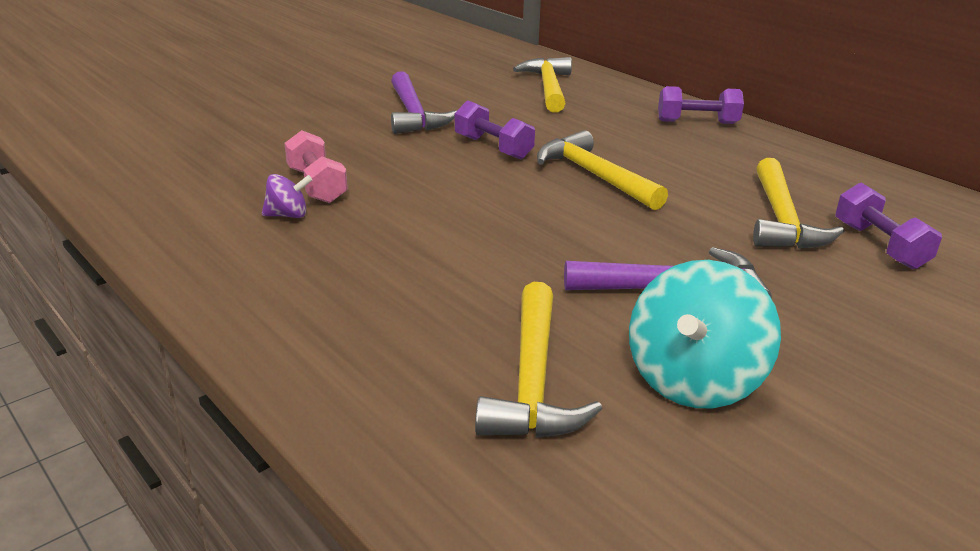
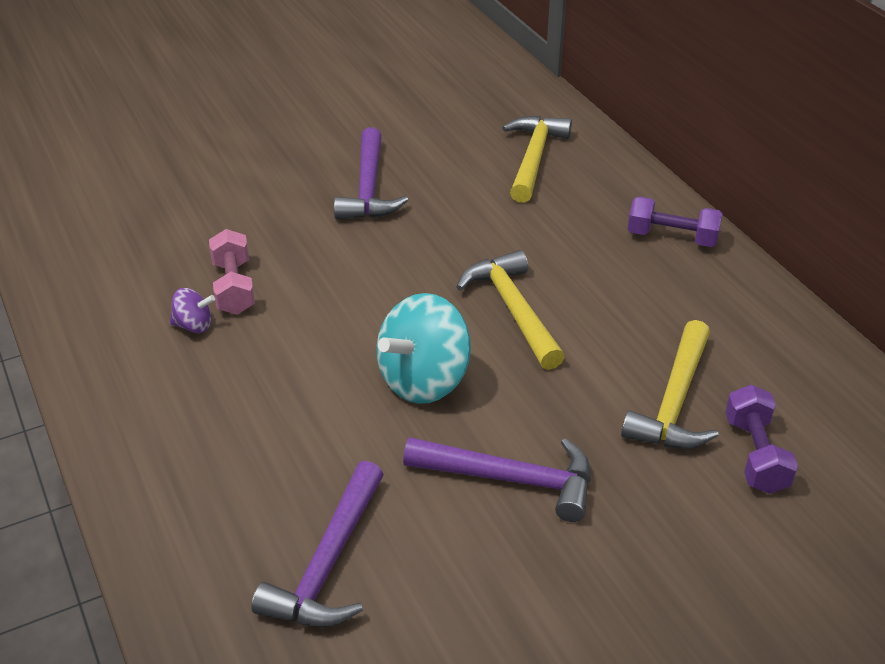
camera: 15 degrees right, 10 degrees up
purple dumbbell [455,100,535,160] -> none
yellow hammer [475,282,603,438] -> purple hammer [251,461,384,627]
turquoise spinning top [629,260,781,408] -> turquoise spinning top moved to [377,293,471,404]

